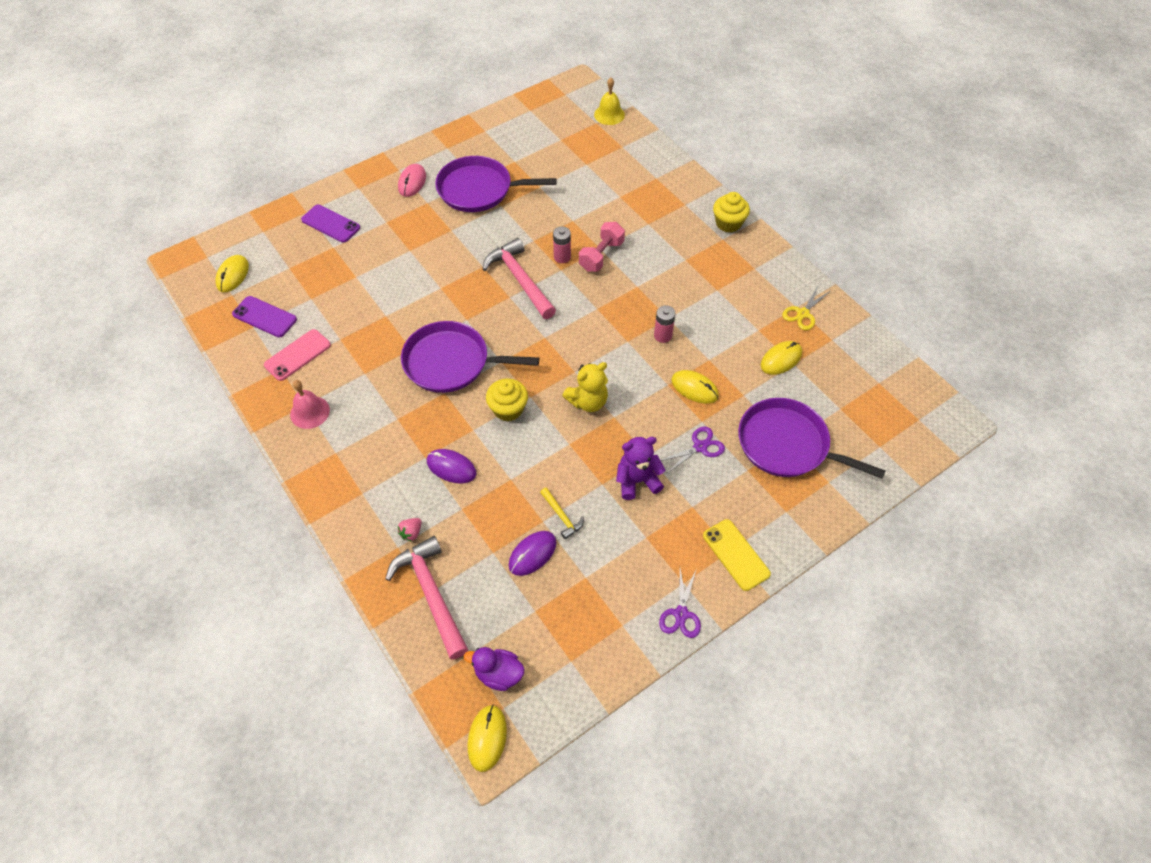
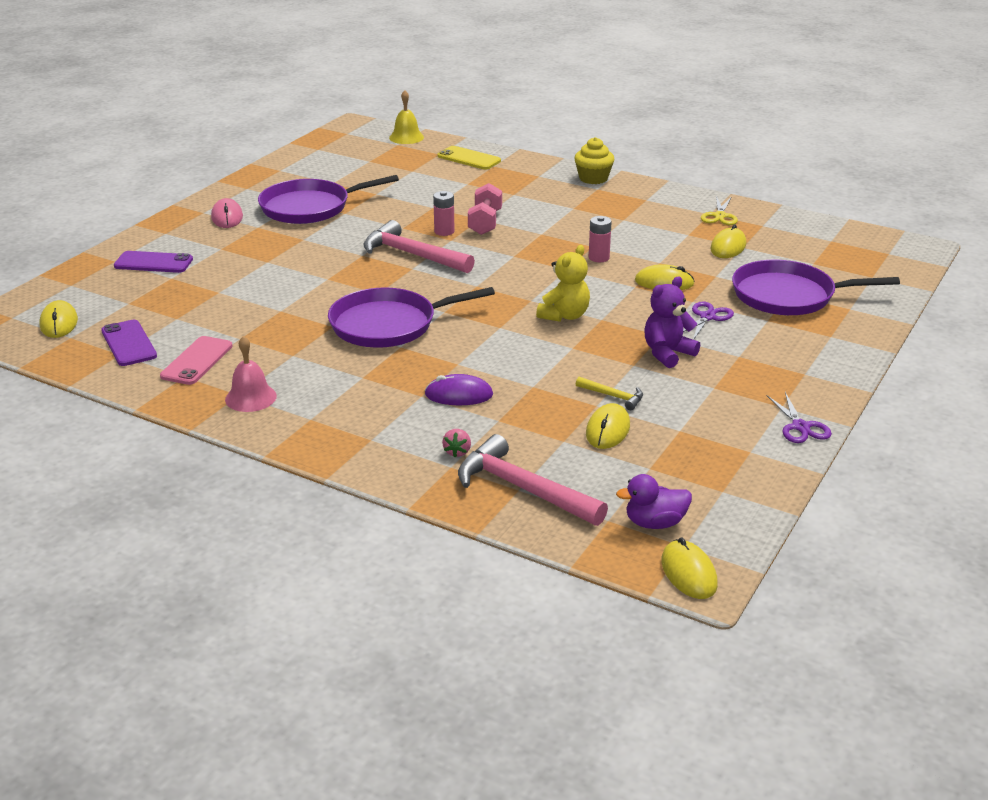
camera: 25 degrees left, 25 degrees down
purple phone [232,296,297,337] -> purple phone turned 60 degrees clockwise [101,320,157,366]
yellow cupcake [486,379,528,422] -> none
purple mouse [509,531,557,576] -> yellow mouse [586,403,630,449]
yellow phone [703,519,771,591] -> yellow phone moved to [438,146,501,170]

